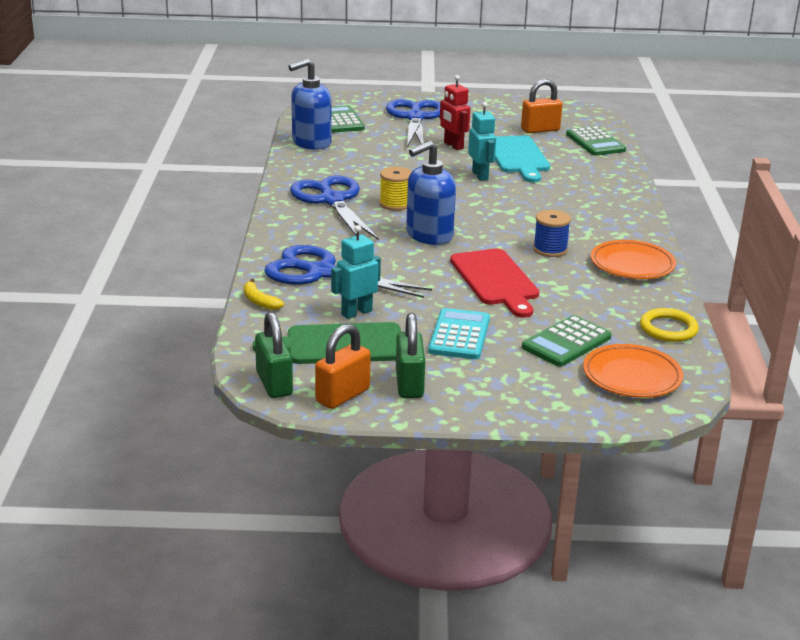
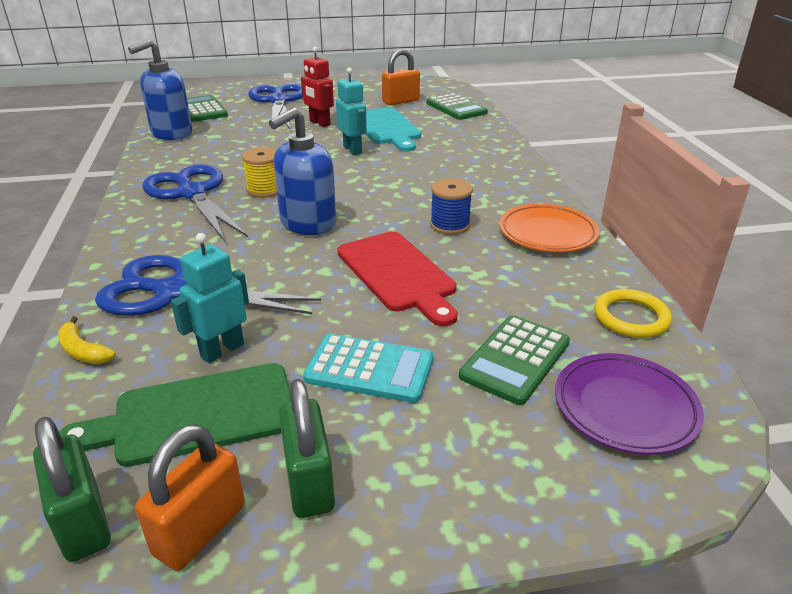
camera: 10 degrees left, 5 degrees up
turquoise calculator [428,308,490,359] -> turquoise calculator turned 105 degrees clockwise [303,334,433,403]
orange plate [583,344,683,398] -> purple plate [555,353,704,455]

